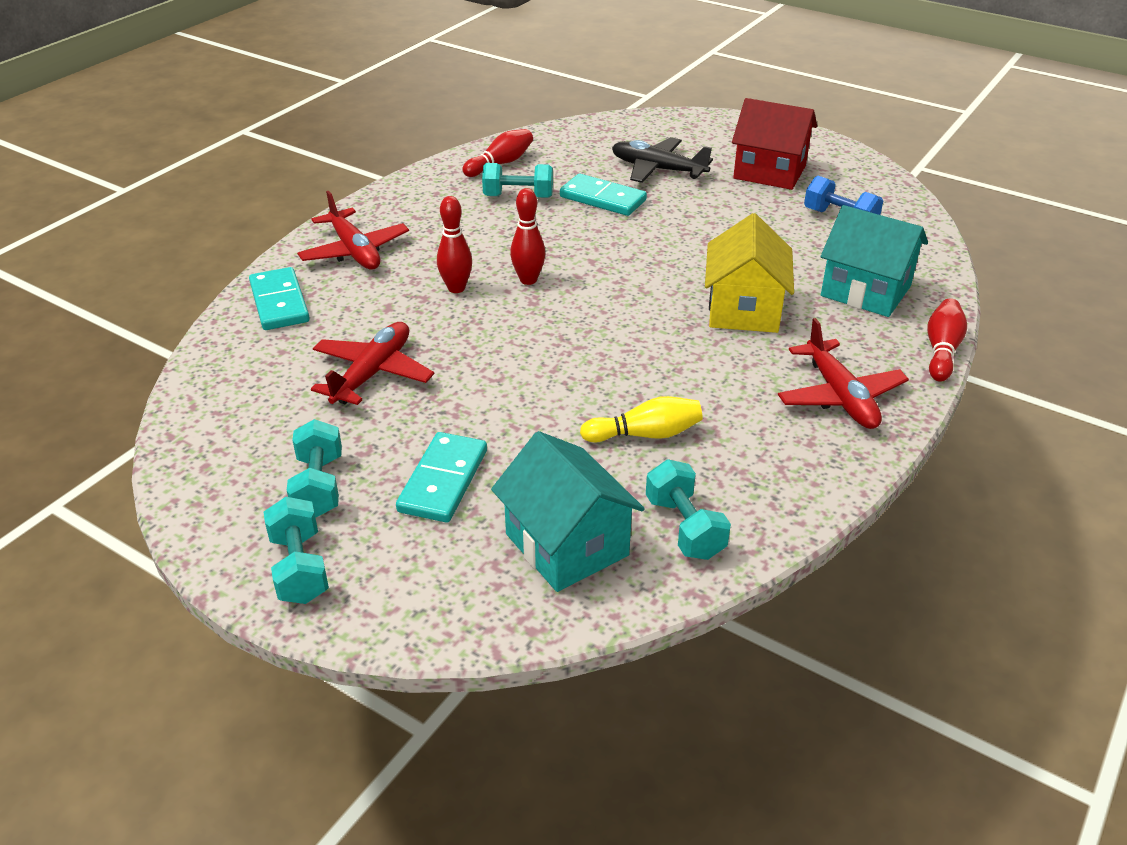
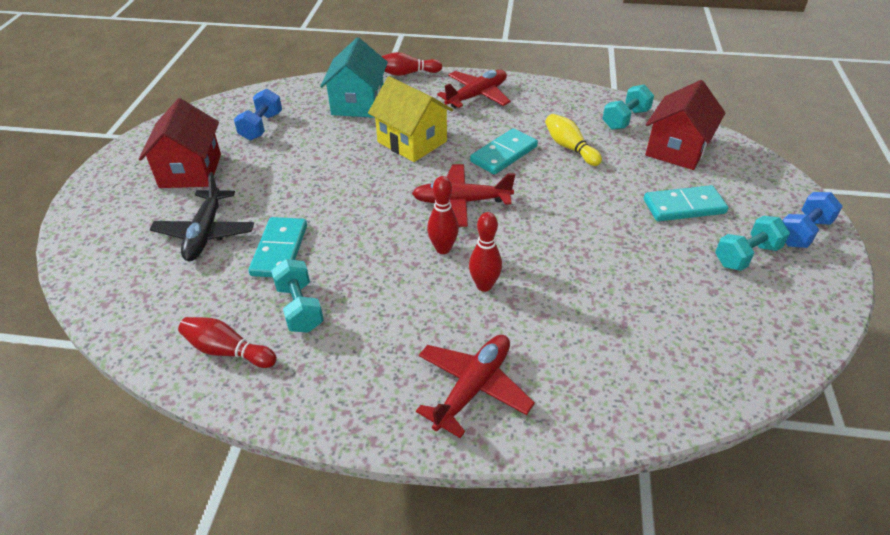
camera: 115 degrees left, 5 degrees up
turquoise domino [249,267,310,330] -> turquoise domino moved to [470,128,538,175]
turquoise dumbbell [264,497,329,604] -> blue dumbbell [783,192,843,248]
red plane [311,322,434,405] -> red plane moved to [412,164,515,227]
turquoise house [491,431,645,592] -> red house [645,80,725,170]
yellow house [705,213,794,333] -> yellow house turned 60 degrees clockwise [368,76,453,162]

